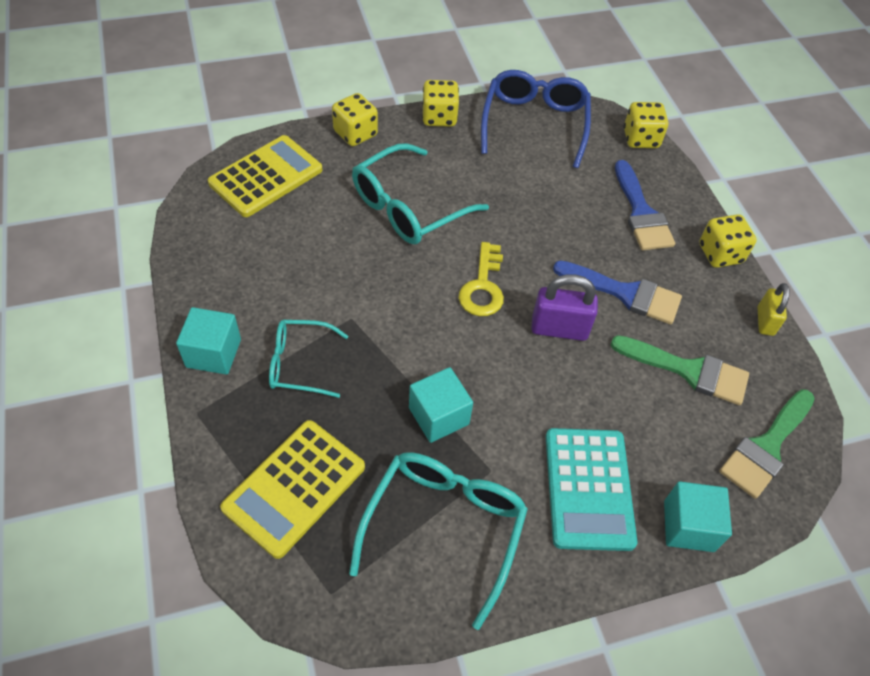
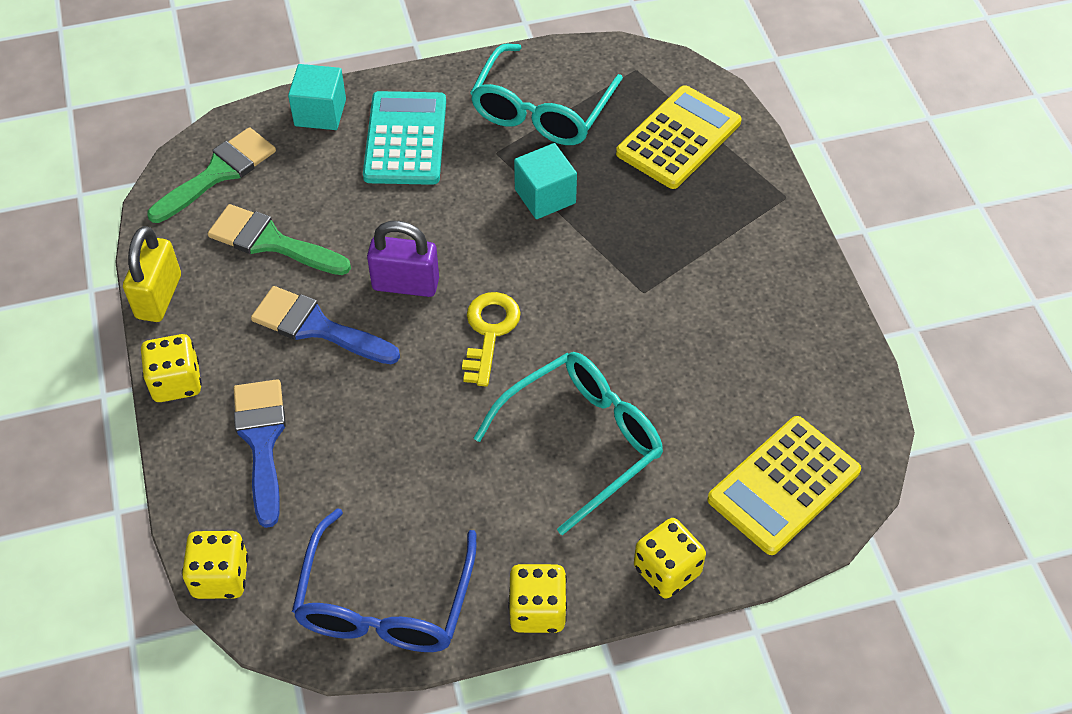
camera: 175 degrees left, 0 degrees up
turquoise cube [176,307,241,375] -> none
turquoise glasses [269,320,348,398] -> none
yellow padlock [757,283,790,336] -> yellow padlock [123,226,181,322], size x1.53

